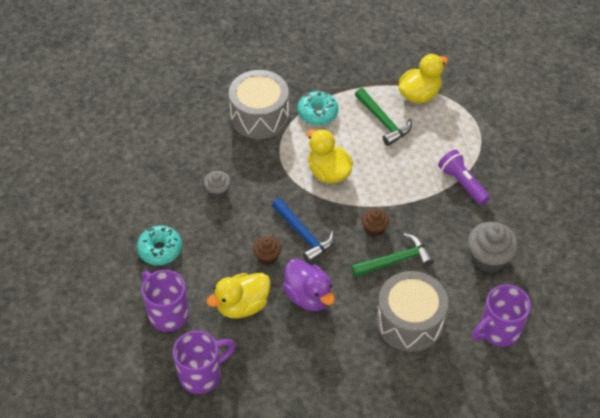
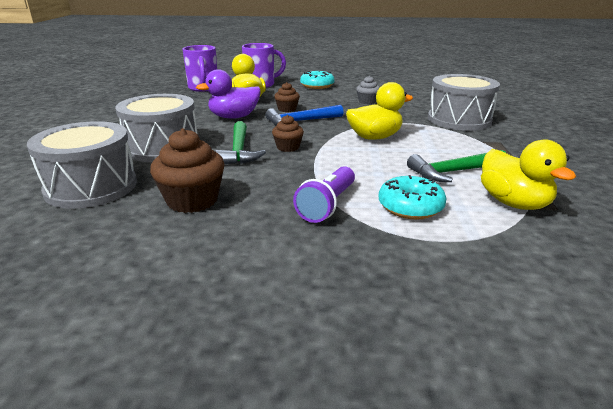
camera: 105 degrees right, 25 degrees down
turquoise donut [297,91,338,125] -> turquoise donut moved to [379,175,446,219]
purple flashlight [438,150,490,205] -> purple flashlight turned 135 degrees clockwise [293,166,355,223]
grey cupcake [468,222,518,273] -> brown cupcake [150,128,225,213]
purple mug [472,284,531,347] -> grey drum [27,121,137,209]

